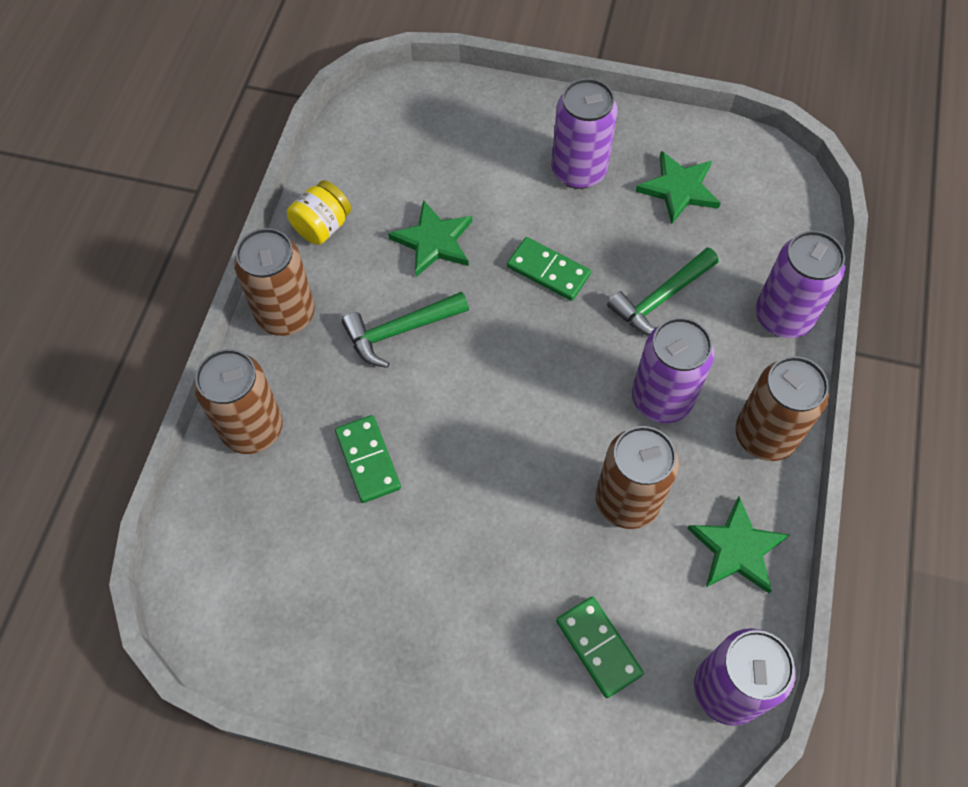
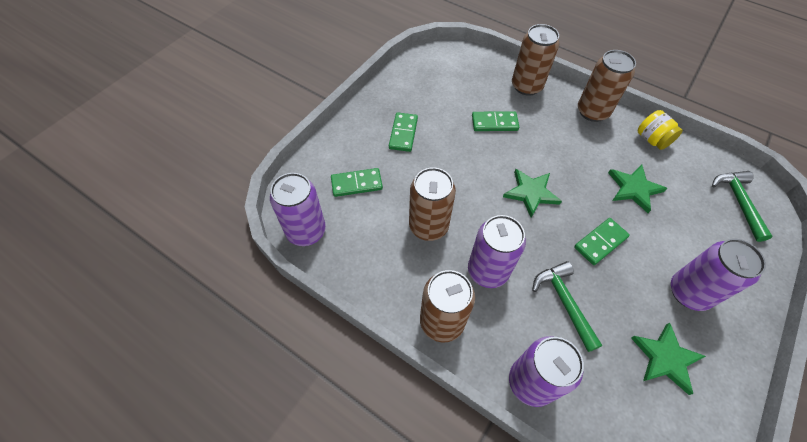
camera: 110 degrees right, 5 degrees down
green hammer [342,291,469,368] -> green hammer moved to [712,171,773,242]
green star [687,497,789,593] -> green star moved to [503,169,562,218]
none -> green domino [389,112,418,152]

